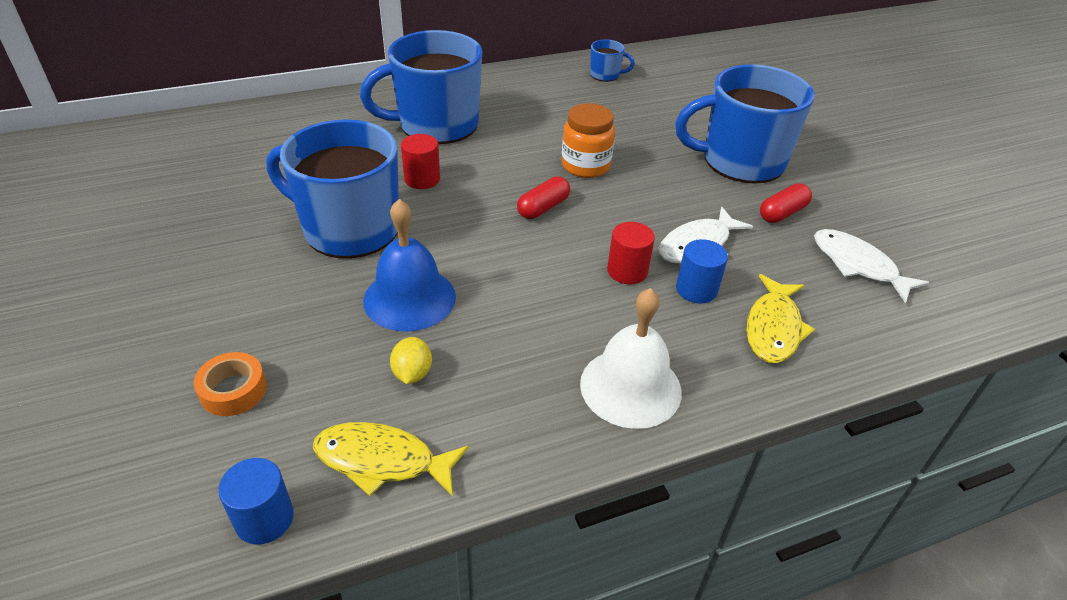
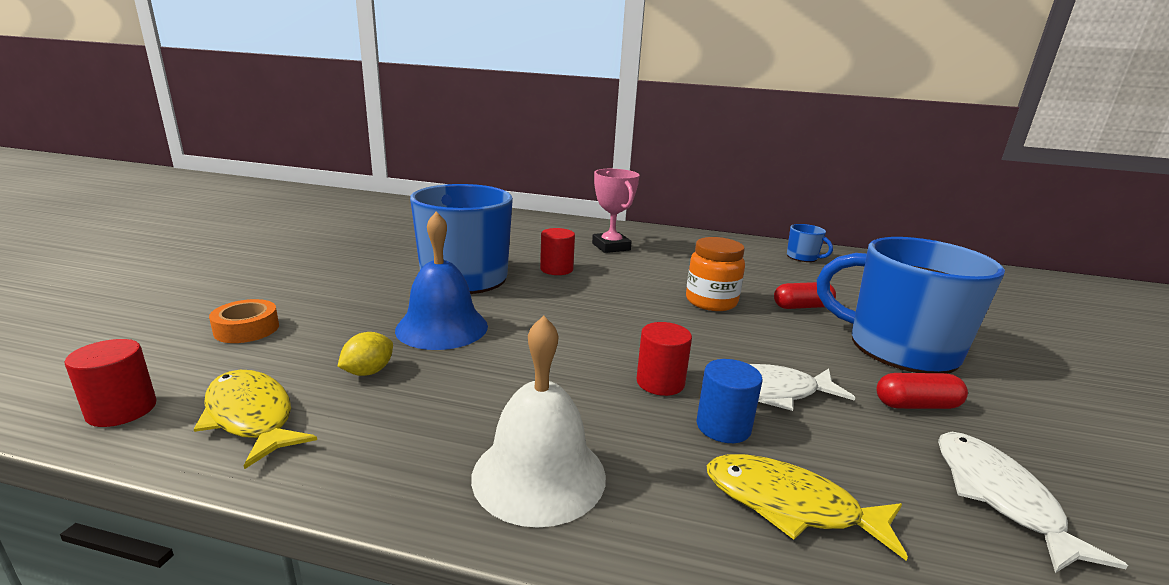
camera: 35 degrees right, 20 degrees down
blue cylinder [218,458,294,544] -> red cylinder [64,339,156,427]
blue mug [360,30,482,144] -> pink trophy [592,169,639,253]
red capsule [517,176,570,219] -> red capsule moved to [774,282,836,309]
yellow fish [746,274,815,363] -> yellow fish turned 60 degrees clockwise [707,454,908,561]

